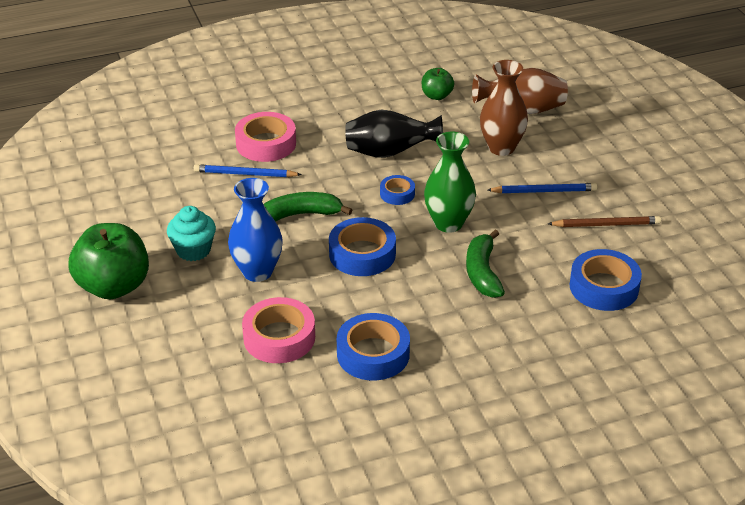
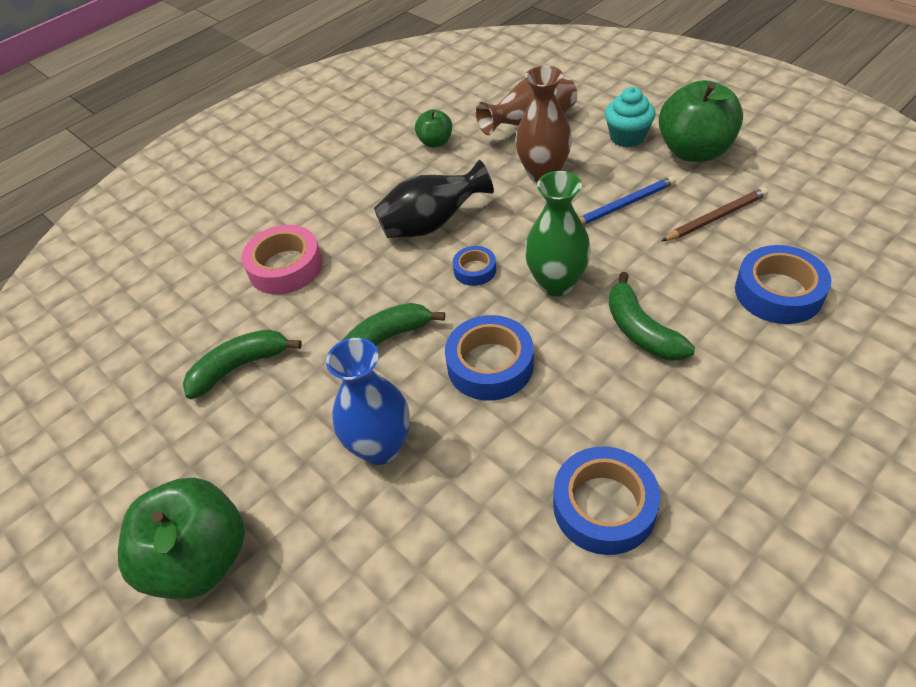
camera: 20 degrees left, 10 degrees up
turquoise cupcake [167,206,216,261] -> turquoise cupcake moved to [605,87,656,148]
blue pencil [194,164,302,177] -> none
pink tape [242,297,315,363] -> none
none -> green banana [183,329,302,399]
none -> green apple [659,80,743,162]

